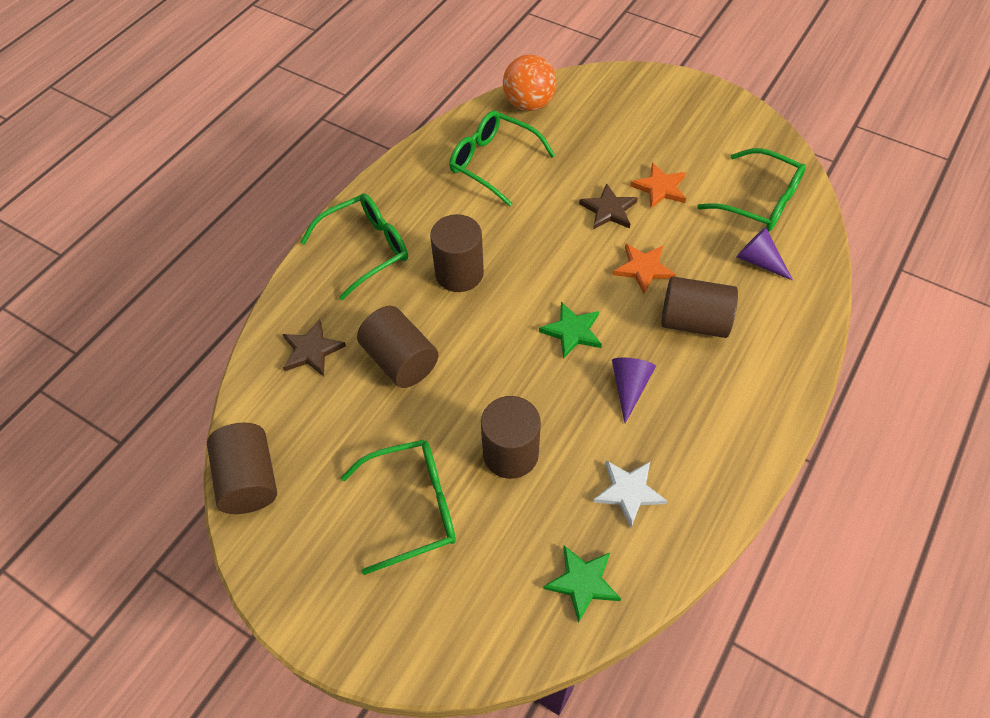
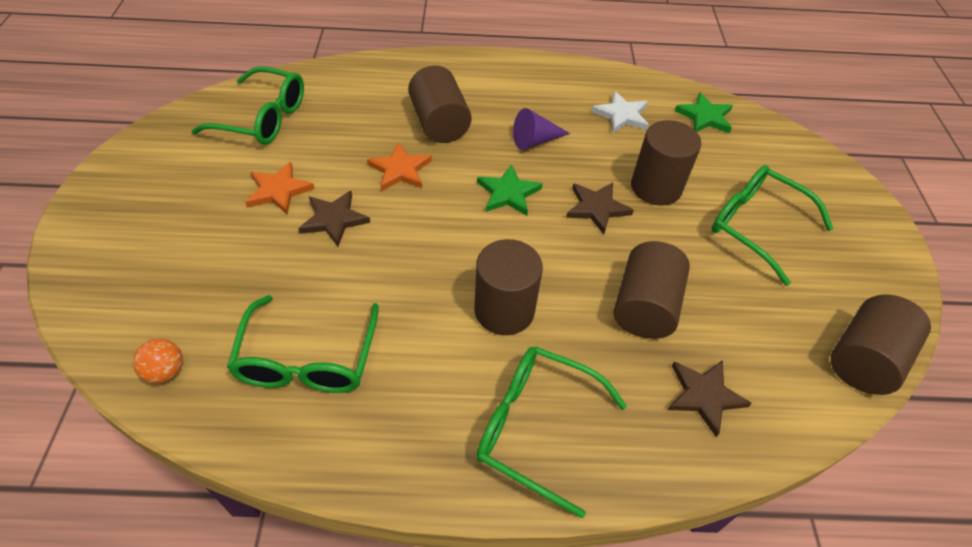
camera: 125 degrees left, 5 degrees down
orange ball [503,54,557,111] -> orange ball [133,338,183,383], size x0.53
green glasses [697,148,806,231] -> green glasses turned 105 degrees clockwise [192,66,304,144]
purple cone [737,227,793,281] -> none
none -> brown star [566,182,634,234]

